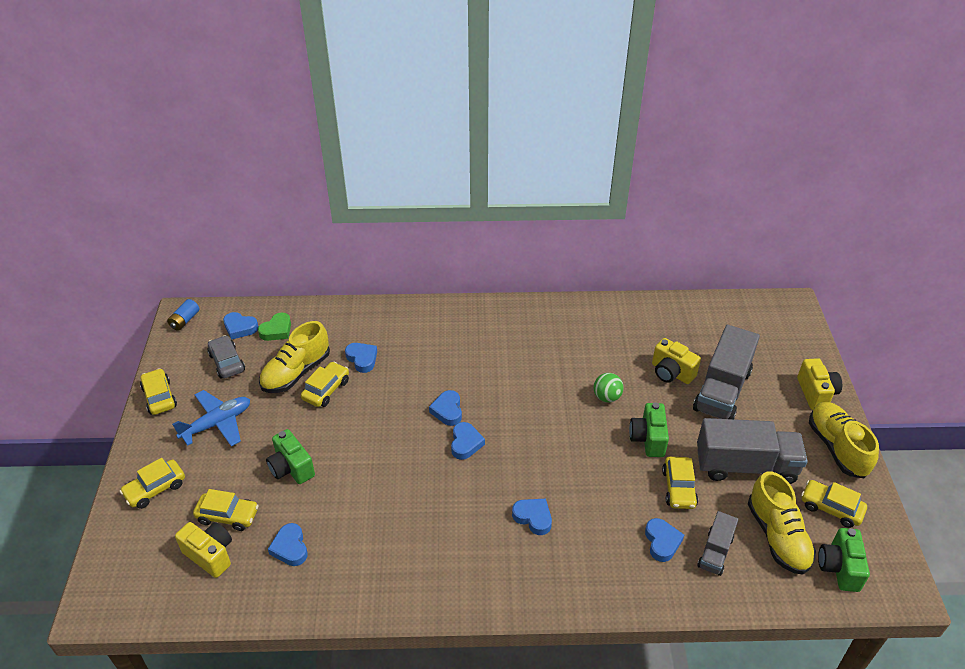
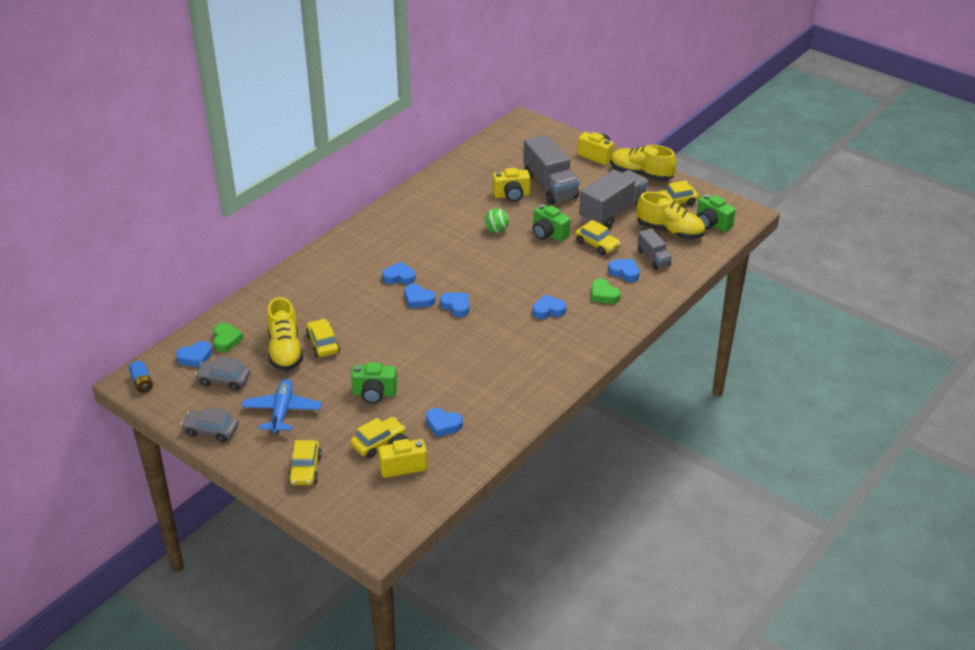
camera: 50 degrees left, 5 degrees down
yellow car [140,368,177,415] -> grey car [181,406,239,443]
blue heart [345,343,377,373] -> blue heart moved to [382,262,416,285]
none -> green heart [592,279,621,304]

